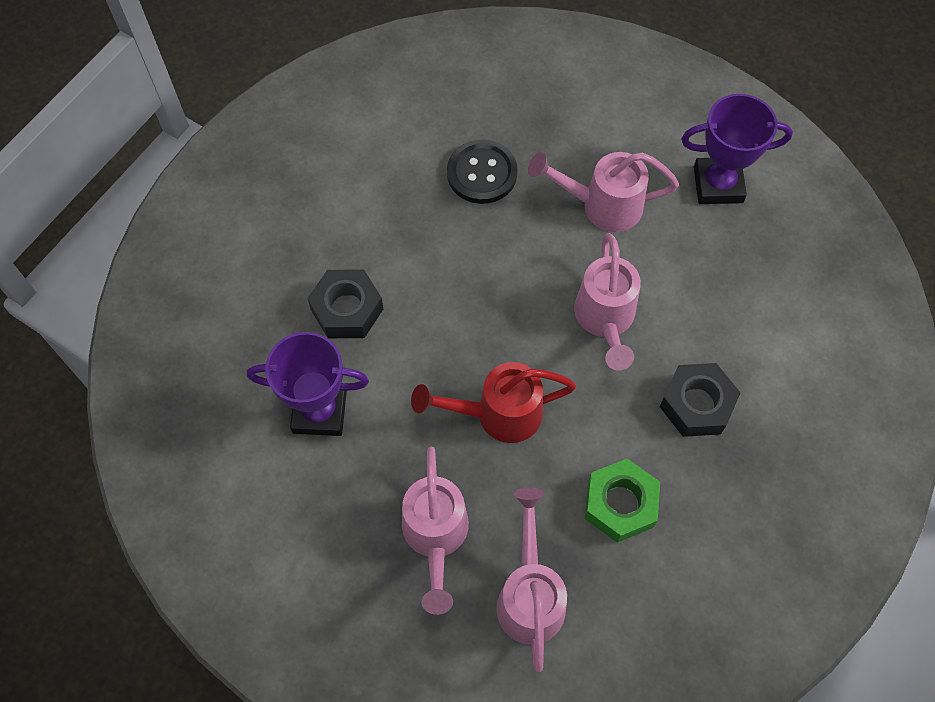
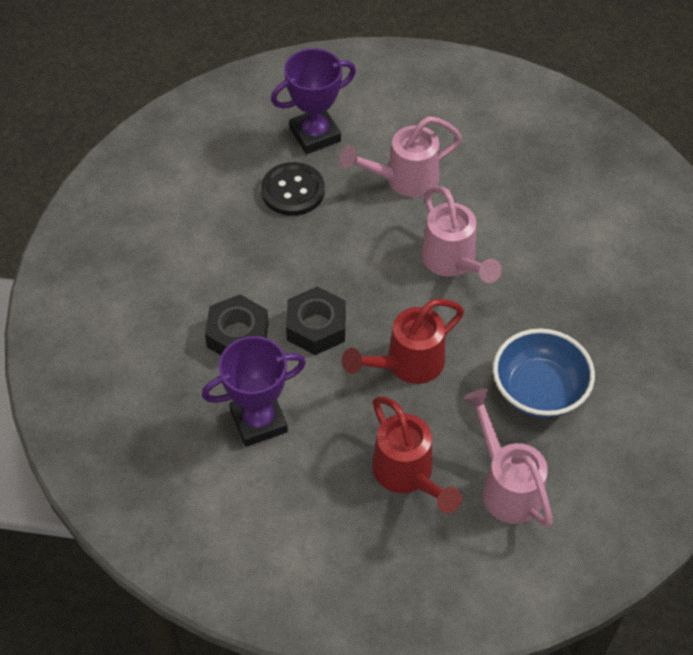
camera: 25 degrees left, 10 degrees down
pink watering can [402,446,469,615] -> red watering can [372,396,462,513]
green nut [585,459,660,543] -> blue bowl [493,328,595,418]
black nut [660,363,741,437] -> black nut moved to [286,286,346,355]
purple trophy [681,94,793,204] -> purple trophy moved to [271,48,356,154]

